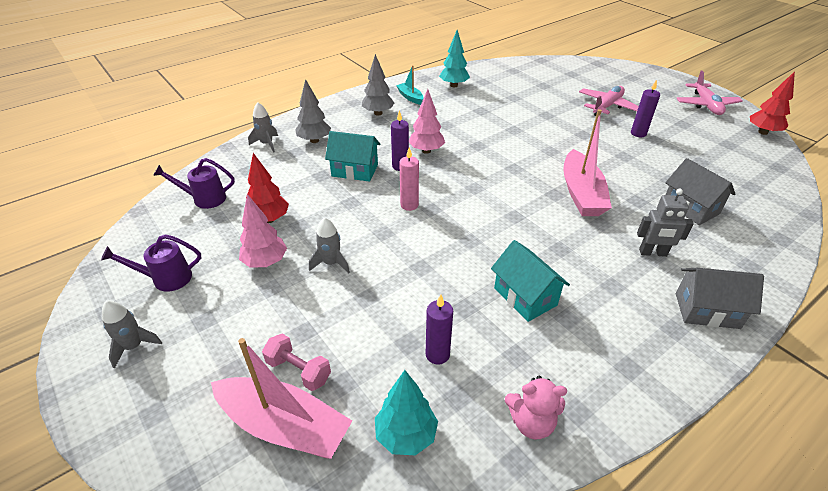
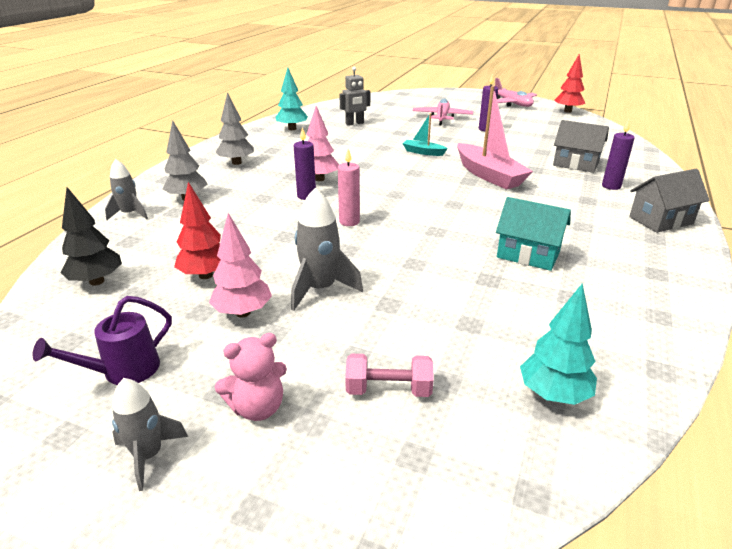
camera: 30 degrees left, 10 degrees down
purple watering can [153,158,235,209] -> black tree [60,187,122,286]
pink boat [211,338,352,459] -> none
grey rocket [309,217,350,274] -> grey rocket [291,188,363,311], size x1.51
turquoise house [325,131,380,182] -> none
turquoise boat [396,65,424,105] -> turquoise boat moved to [402,113,448,156]
purple candle [426,295,453,365] -> purple candle moved to [602,120,635,190]
pink teddy bear [505,376,567,439] -> pink teddy bear moved to [215,333,287,421]
grey robot [637,189,694,257] -> grey robot moved to [339,67,370,126]

